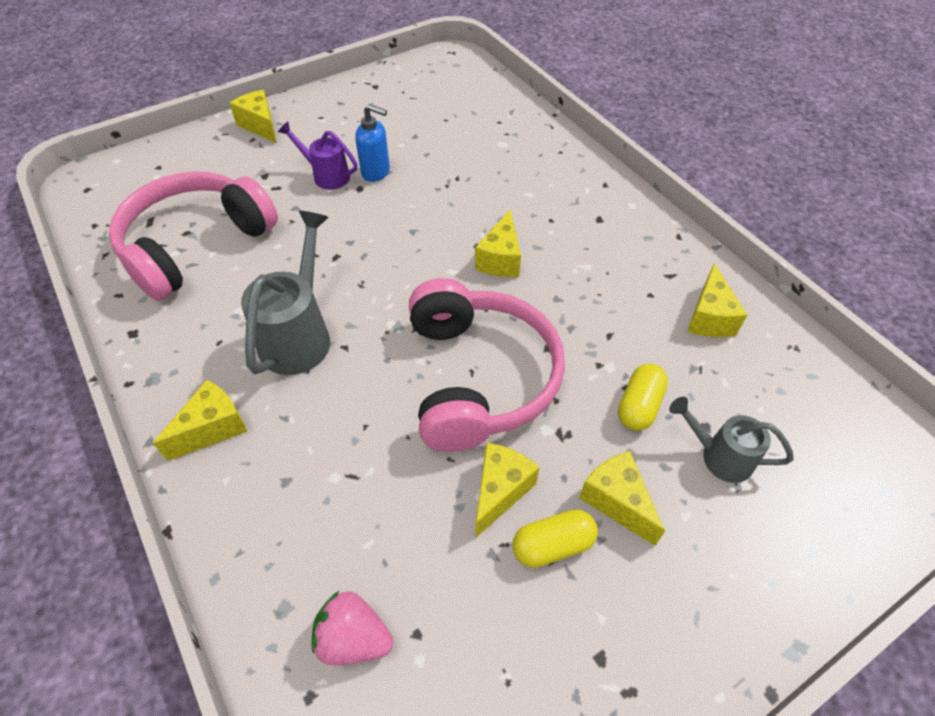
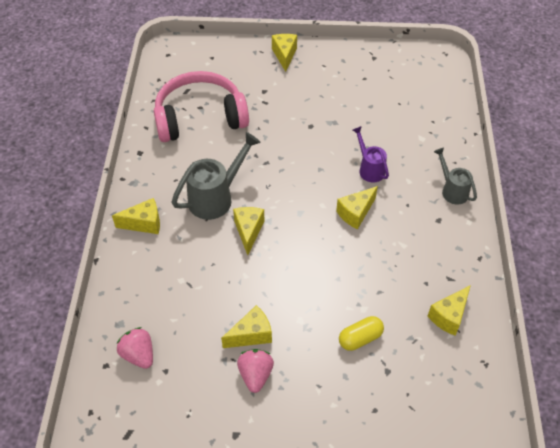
camera: 35 degrees right, 0 degrees up
purple watering can [278,121,358,190] -> purple watering can moved to [353,126,389,182]
blue soap dispenser [355,104,390,182] -> none
pink headphones [409,278,565,452] -> none
yellow capsule [512,509,598,568] -> pink strawberry [237,349,274,393]
yellow cheese [579,451,665,546] -> yellow cheese moved to [233,207,265,255]
grey watering can [669,397,794,483] -> grey watering can moved to [434,147,477,205]

